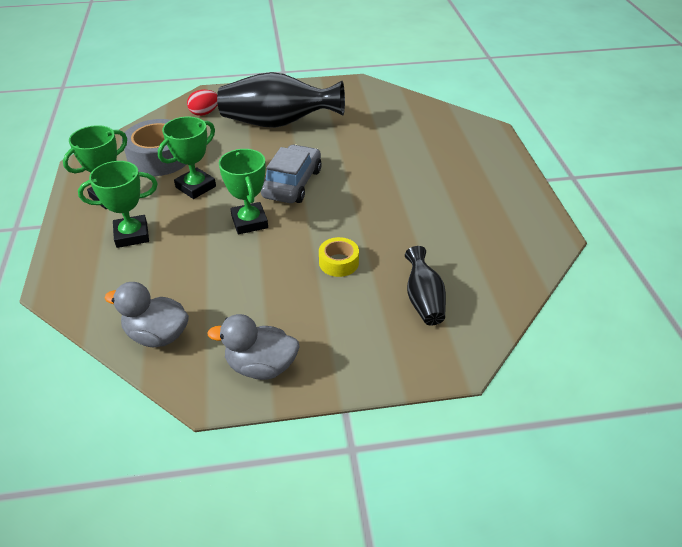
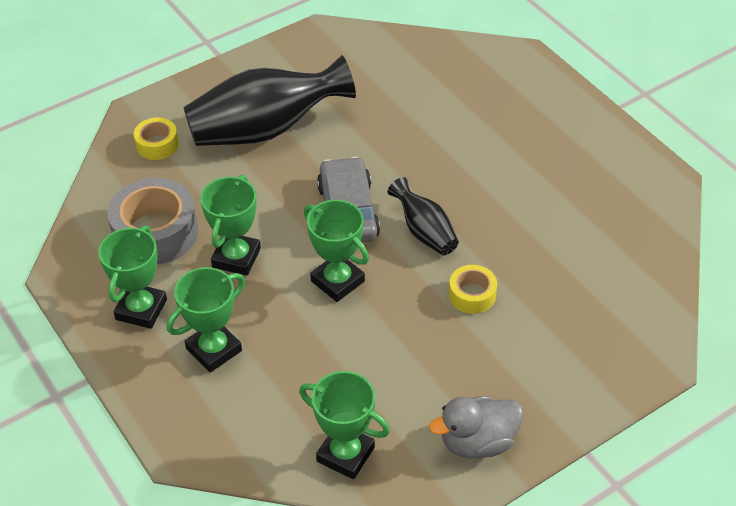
camera: 25 degrees left, 5 degrees up
grey duck [105,282,189,347] -> green trophy [299,371,390,479]
red egg [187,90,218,116] -> yellow tape [134,118,179,160]
black vase [405,246,446,326] -> black vase moved to [388,177,459,255]

